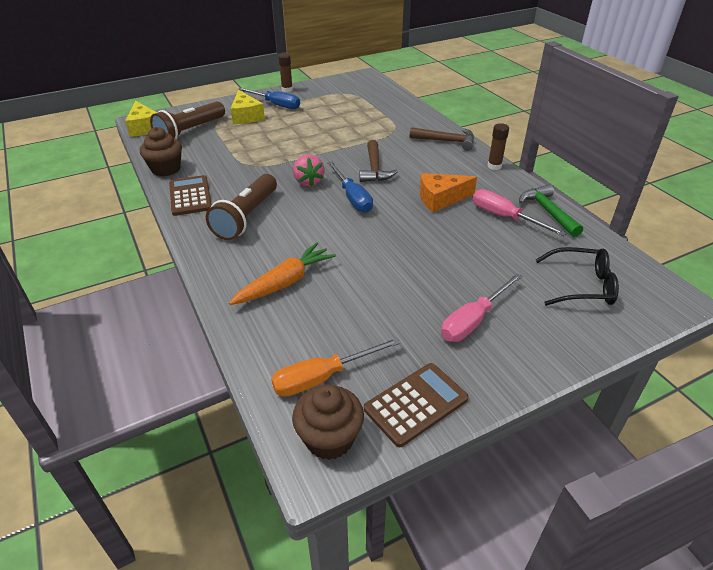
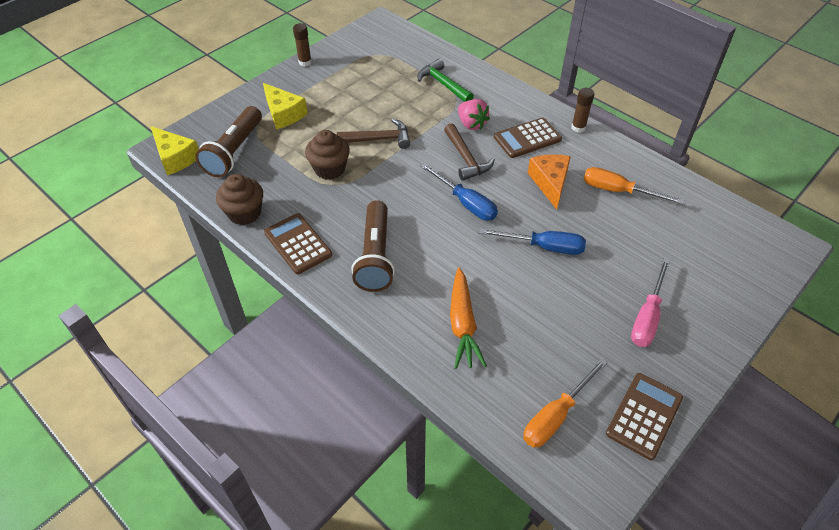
camera: 20 degrees left, 10 degrees up
orange carrot [229,243,336,305] -> orange carrot turned 150 degrees clockwise [450,267,487,369]
blue screwdriver [238,88,300,109] -> blue screwdriver moved to [479,228,586,255]
brown cupcake [292,384,364,460] -> brown cupcake moved to [305,130,350,180]
pink strawberry [293,154,325,187] -> pink strawberry moved to [458,99,490,130]
brown hammer [410,127,474,151] -> brown hammer moved to [337,119,410,149]
orange cheese [420,173,477,212] -> orange cheese turned 120 degrees clockwise [528,154,571,209]
pink screwdriver [473,189,567,236] -> orange screwdriver [584,167,684,204]
green hammer [519,184,583,237] -> green hammer moved to [417,59,474,102]
black glasses [536,247,619,306] -> none
none -> brown calculator [494,117,562,158]

